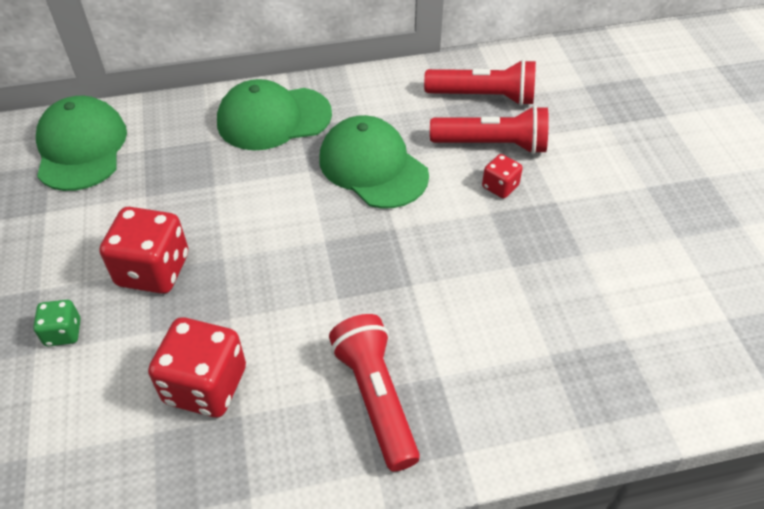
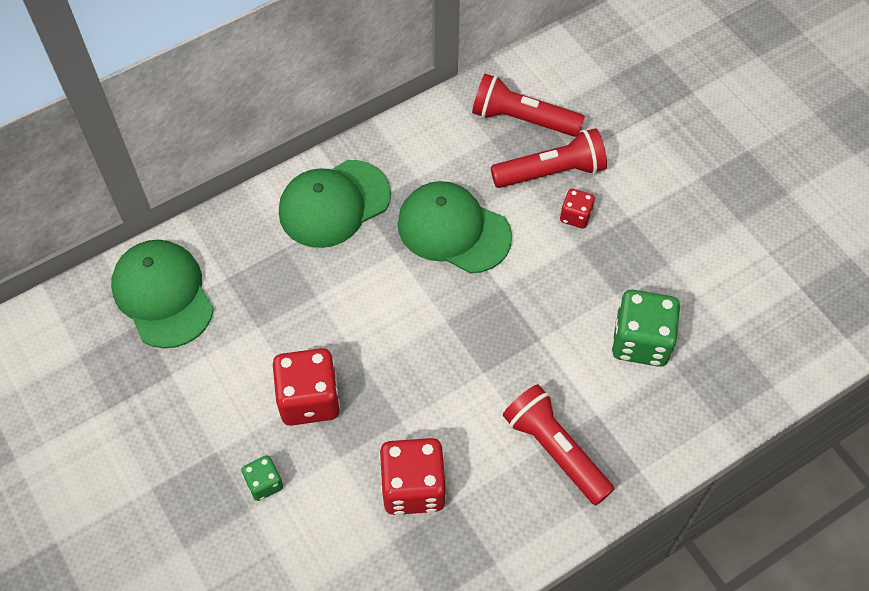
camera: 20 degrees left, 10 degrees up
red flashlight [424,59,536,106] -> red flashlight turned 150 degrees counterclockwise [472,74,585,137]
none -> green dice [612,290,681,367]

